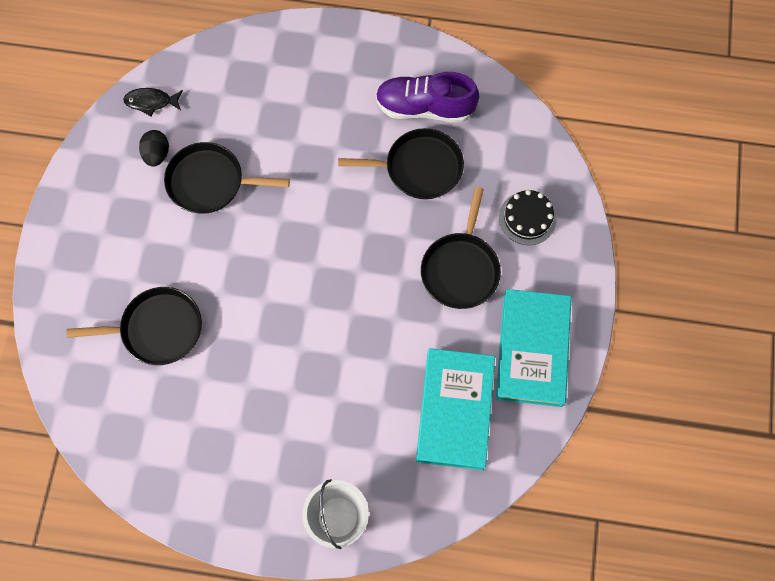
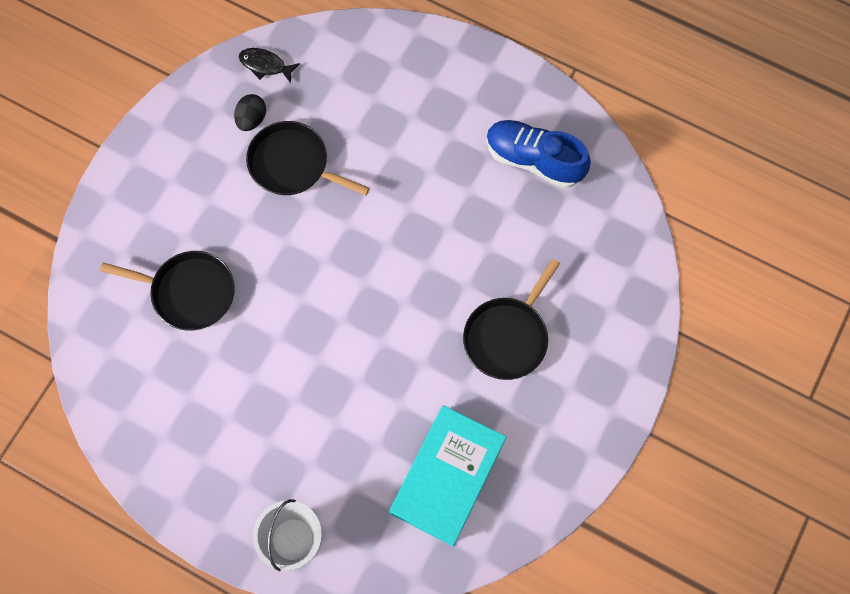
camera: 20 degrees right, 0 degrees up
black pan [338,128,464,199] -> none
purple shoe [376,72,479,123] -> blue shoe [486,120,591,188]
turquoise book [496,289,572,407] -> none
black cake [499,190,556,245] -> none

